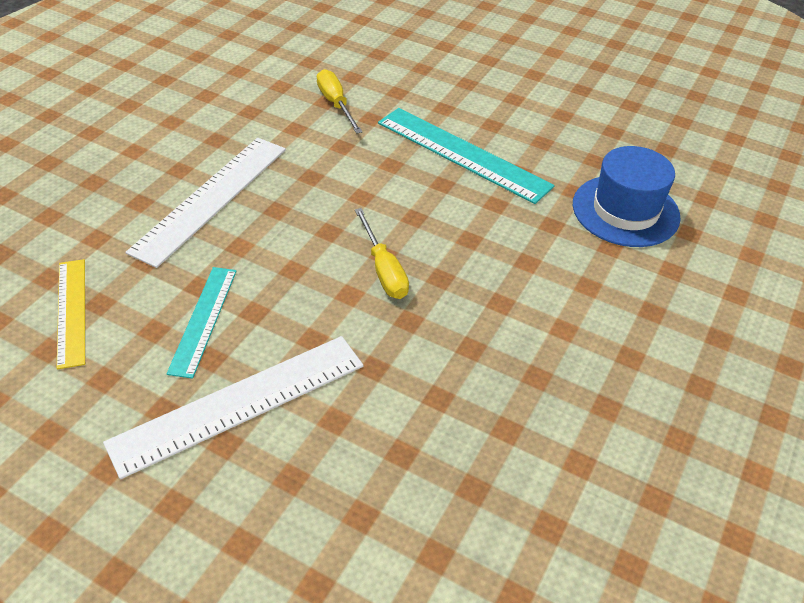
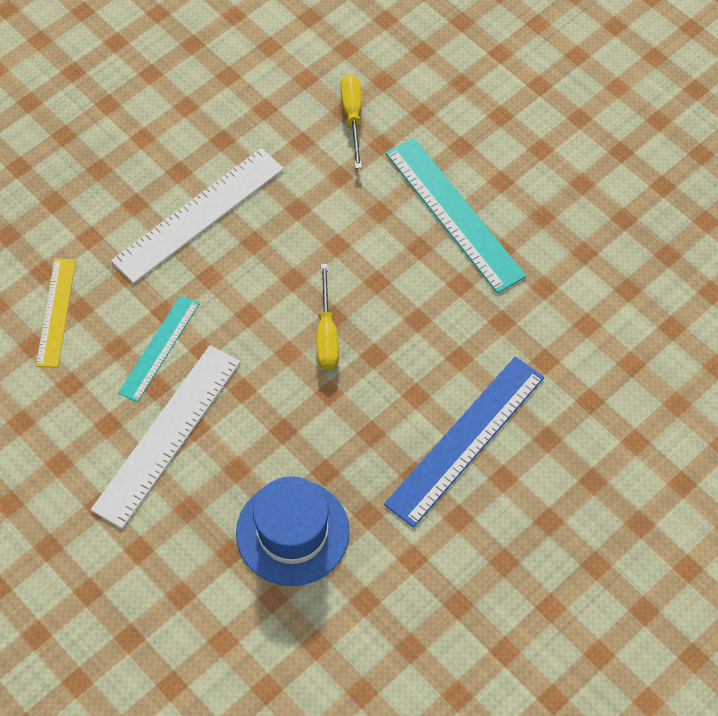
camera: 20 degrees right, 15 degrees up
white ruler [103,336,364,479] -> white ruler turned 45 degrees counterclockwise [91,345,241,529]
blue hat [573,146,681,247] -> blue hat moved to [236,476,350,586]
none -> blue ruler [384,357,544,528]

